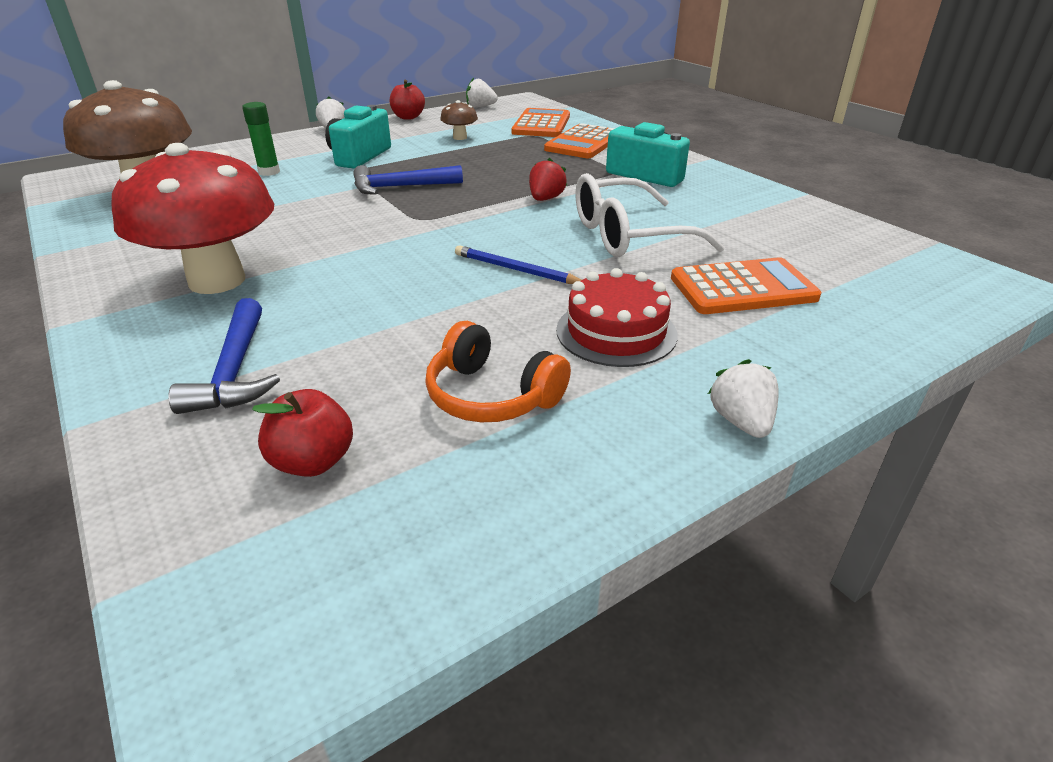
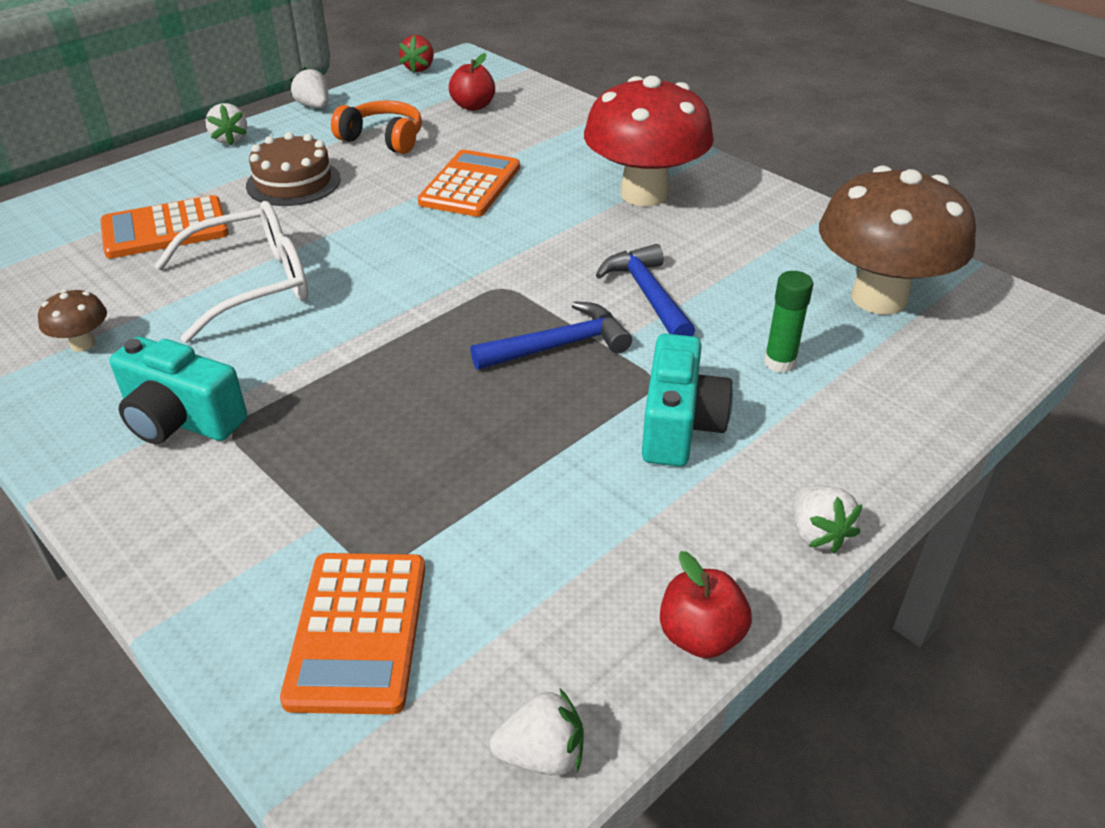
camera: 170 degrees right, 5 degrees up
blue hammer [168,298,280,414] -> blue hammer moved to [596,244,695,336]
brown mushroom [440,100,478,140] -> brown mushroom moved to [38,289,107,352]
blue pencil [455,245,582,284] -> none
red strawberry [529,158,567,201] -> red strawberry moved to [399,35,434,73]
orange calculator [544,123,615,158] -> orange calculator moved to [418,150,520,217]
red cake [556,268,678,367] -> brown cake [246,132,341,206]
none -> white strawberry [290,67,328,108]

